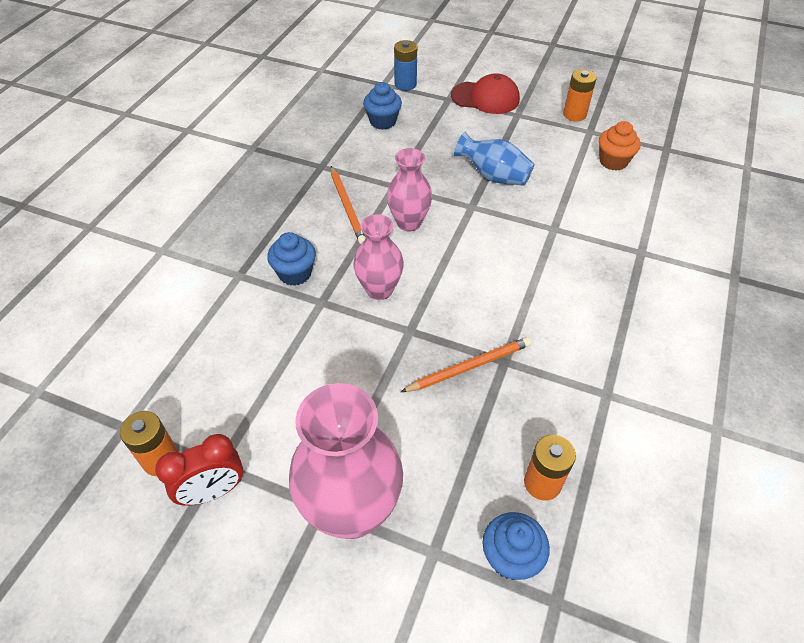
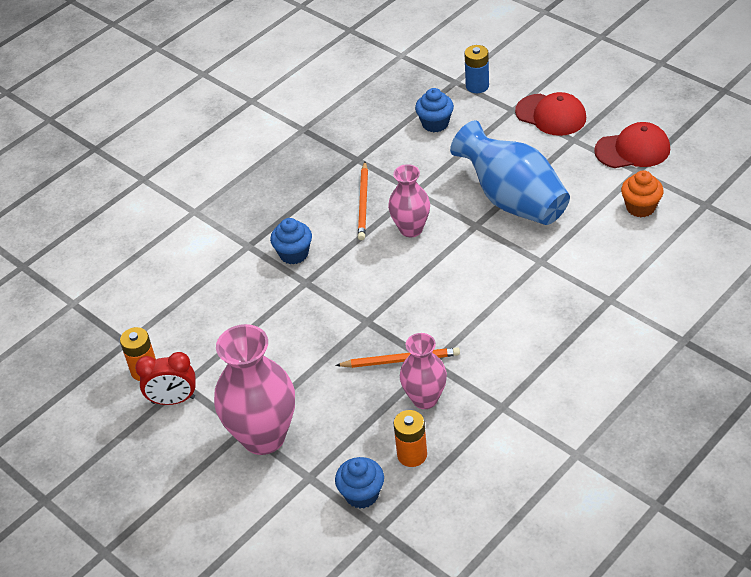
camera: 25 degrees right, 5 degrees down
pink vase [353,214,404,300] -> pink vase moved to [400,333,447,409]
blue vase [454,132,535,186] -> blue vase [450,120,570,225], size x1.67
orange battery [563,69,597,121] -> red cap [594,122,670,168]

